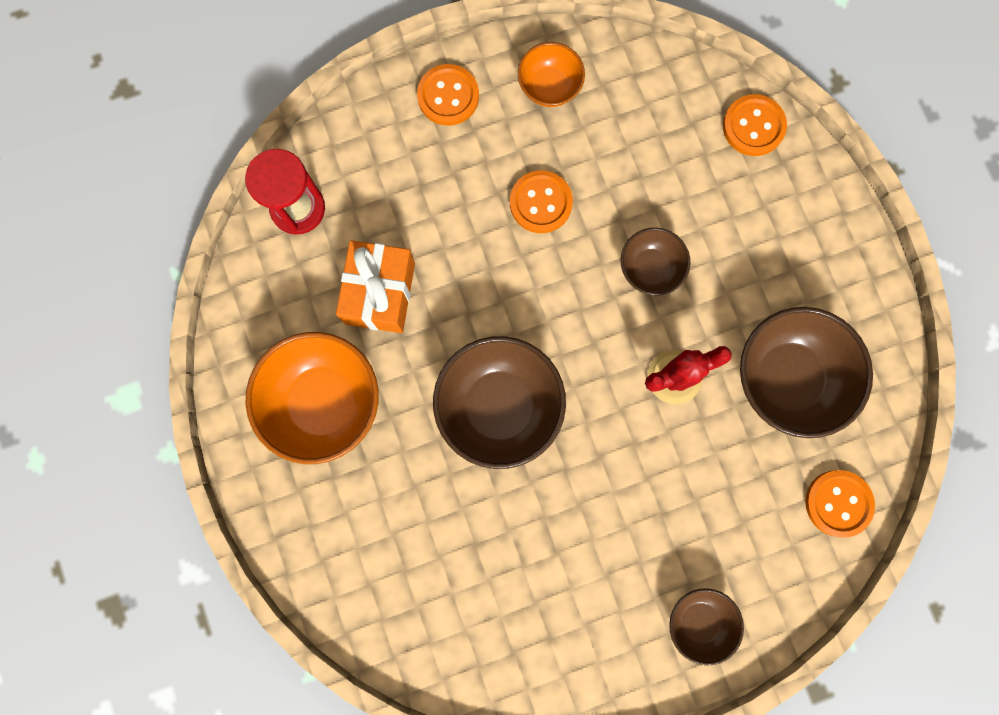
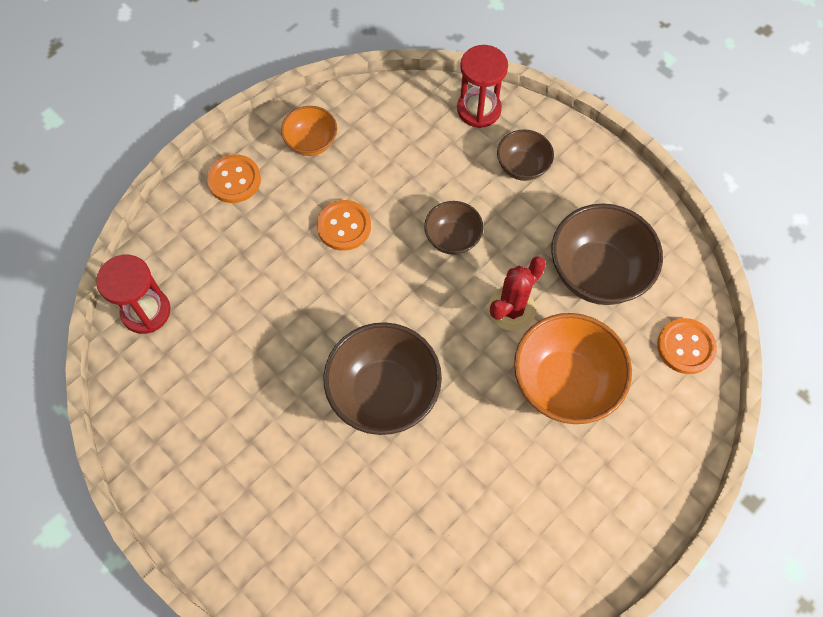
camera: 25 degrees left, 15 degrees down
orange bowl [246,332,379,464] -> orange bowl moved to [514,313,632,424]
orange gift [336,240,415,333] -> none
brown bowl [669,588,744,665] -> brown bowl moved to [497,129,554,181]
orange button [723,94,787,156] -> red hourglass [457,45,508,128]

